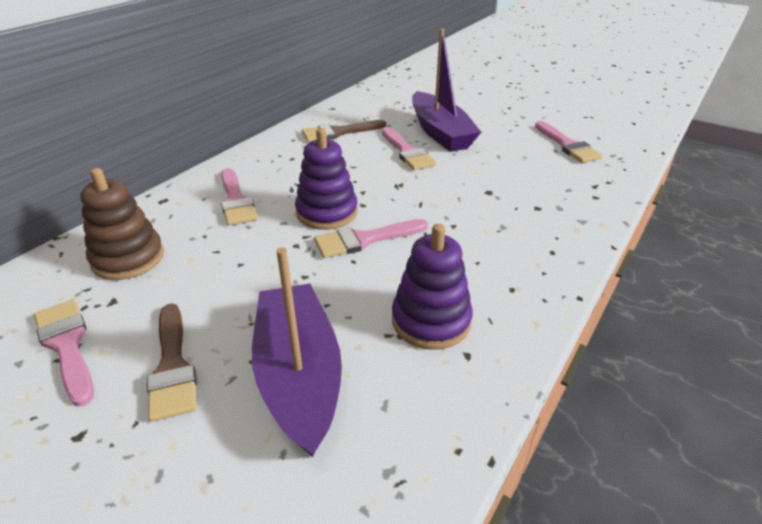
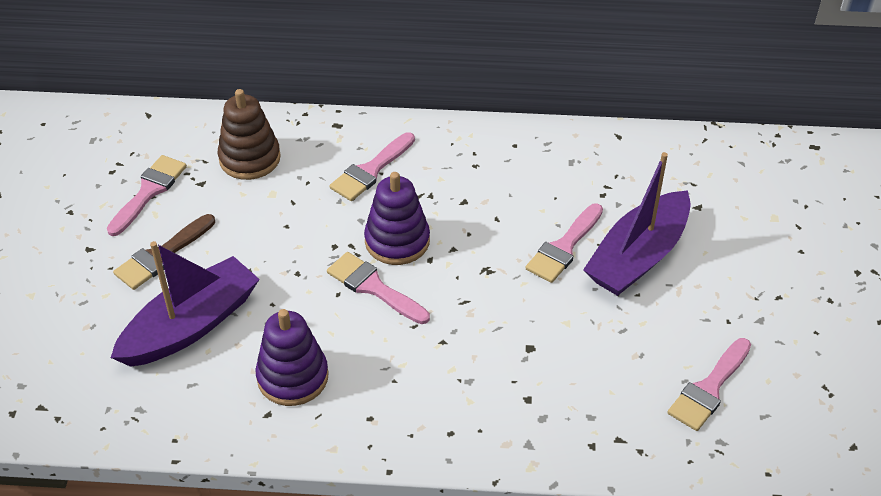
camera: 60 degrees right, 10 degrees up
brown brush [302,120,386,142] -> none

